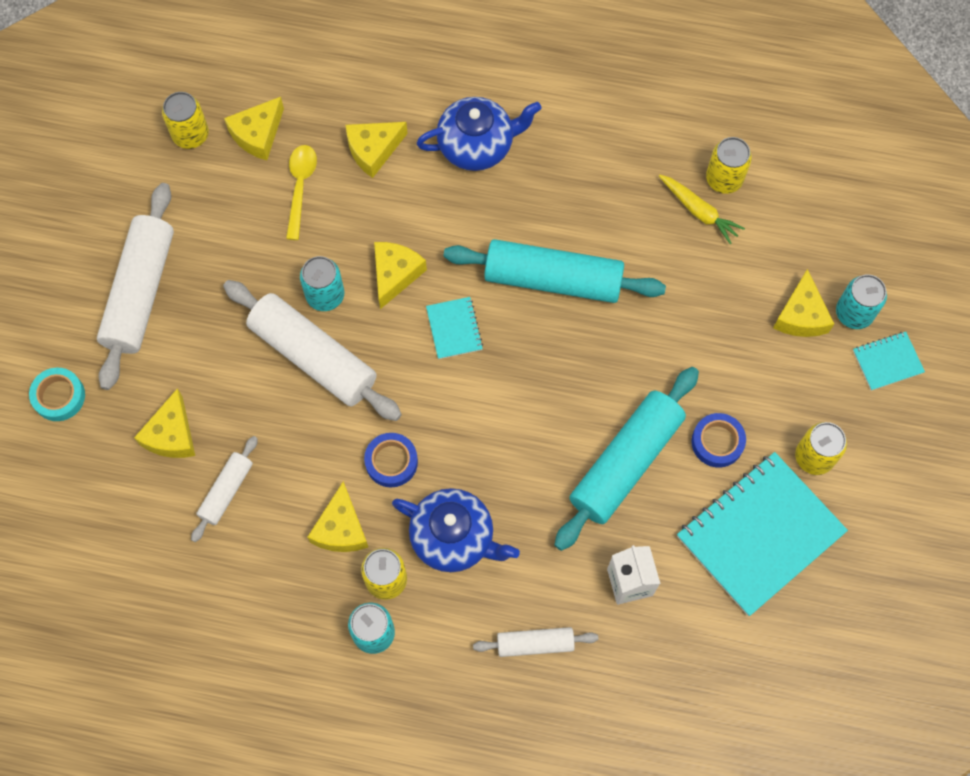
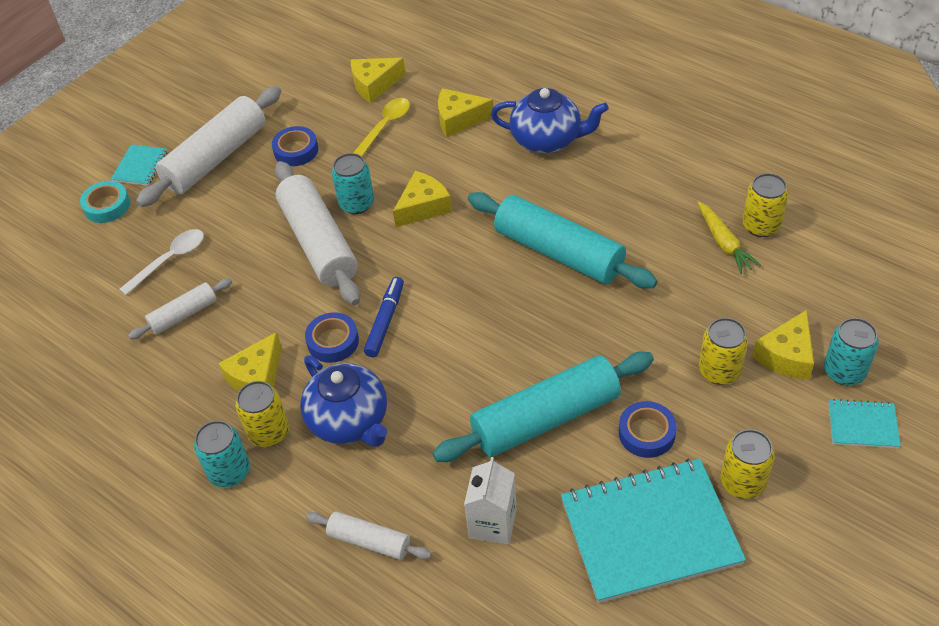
camera: 30 degrees right, 20 degrees down
yellow cheese [134,388,195,458] -> white spoon [119,229,204,295]
yellow can [162,92,209,149] -> yellow can moved to [699,318,748,385]
turquoise notebook [426,297,483,359] -> turquoise notebook moved to [111,145,168,186]
none -> blue tape [272,126,318,166]
none -> blue marker [364,277,404,357]

